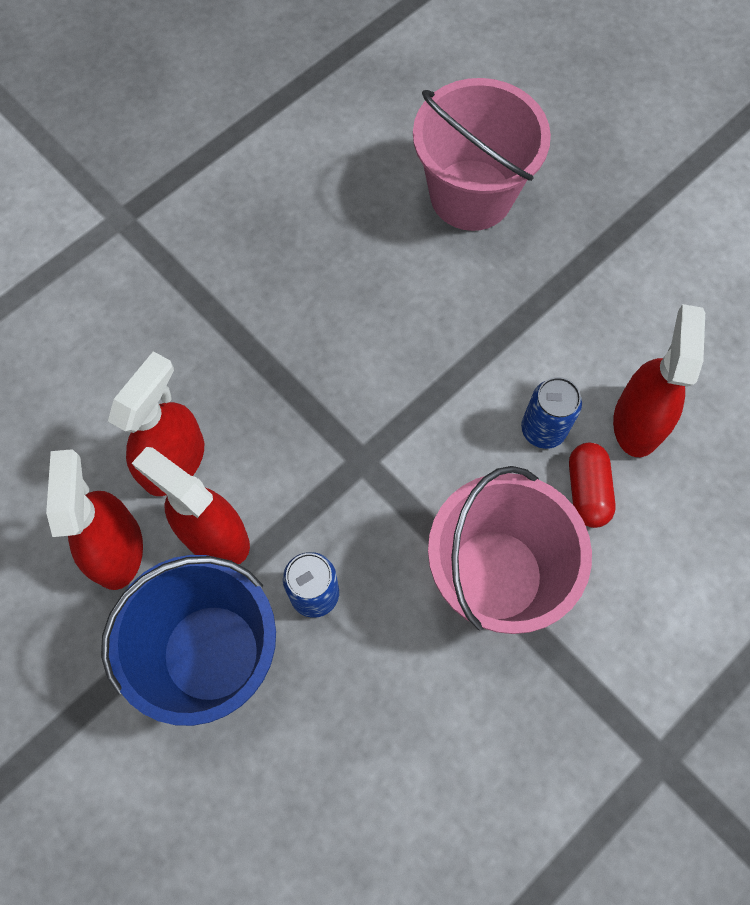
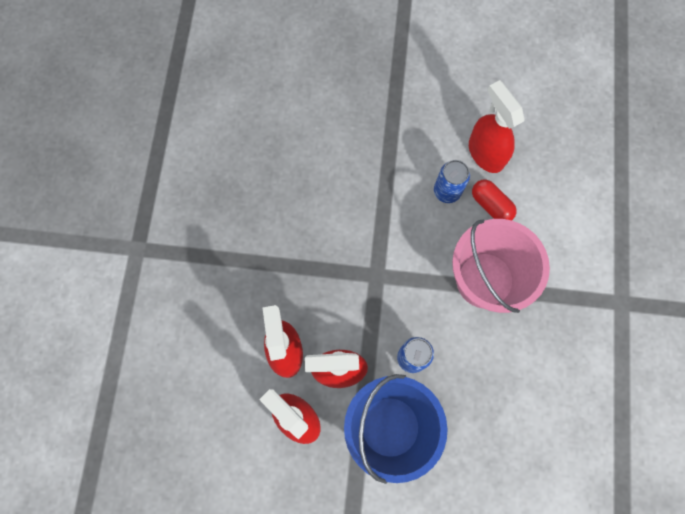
camera: 40 degrees left, 5 degrees up
pink bucket [413,78,551,231] -> none

